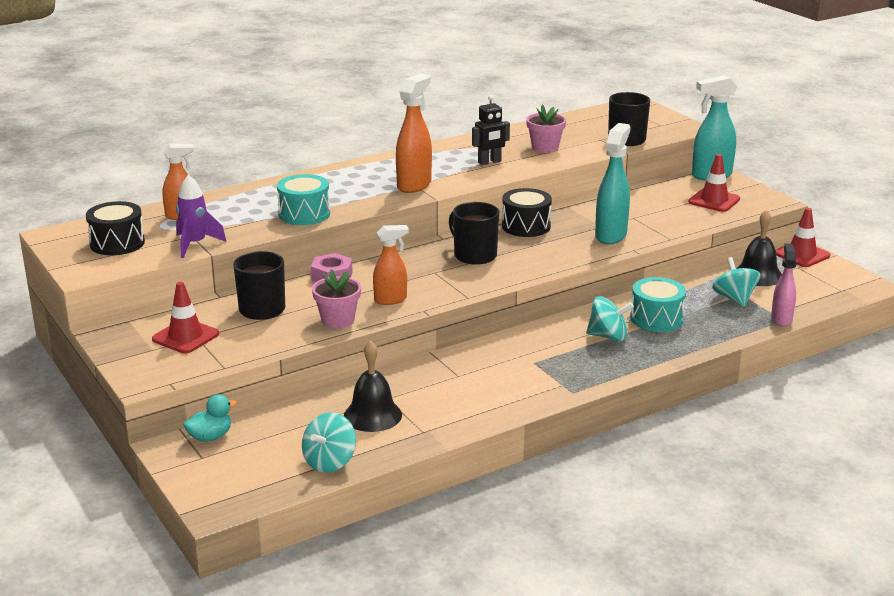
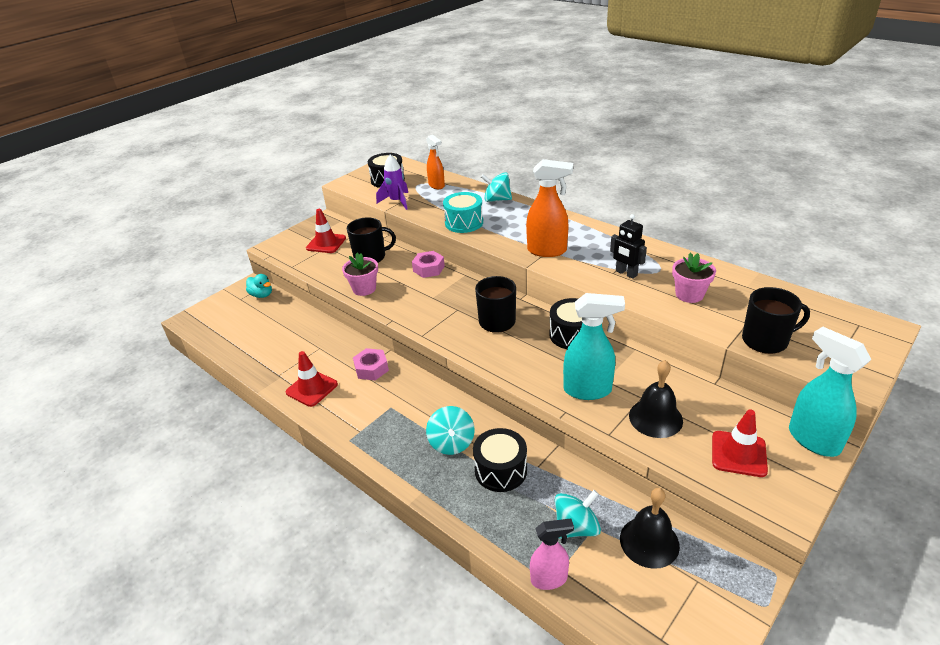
camera: 75 degrees right, 10 degrees up
turquoise spinning top [302,412,356,473] -> turquoise spinning top moved to [481,172,512,202]
black bell [344,340,402,432] -> black bell moved to [629,360,683,438]
orange spray bottle [373,225,409,305] -> none
turquoise drum [630,277,686,332] -> black drum [473,428,527,492]
red traffic cone [776,208,830,267] -> red traffic cone moved to [286,351,338,407]
none -> pink nut [353,348,389,380]

